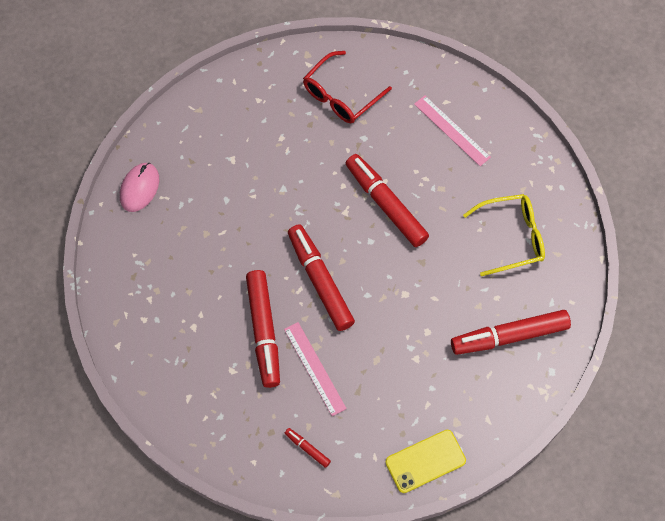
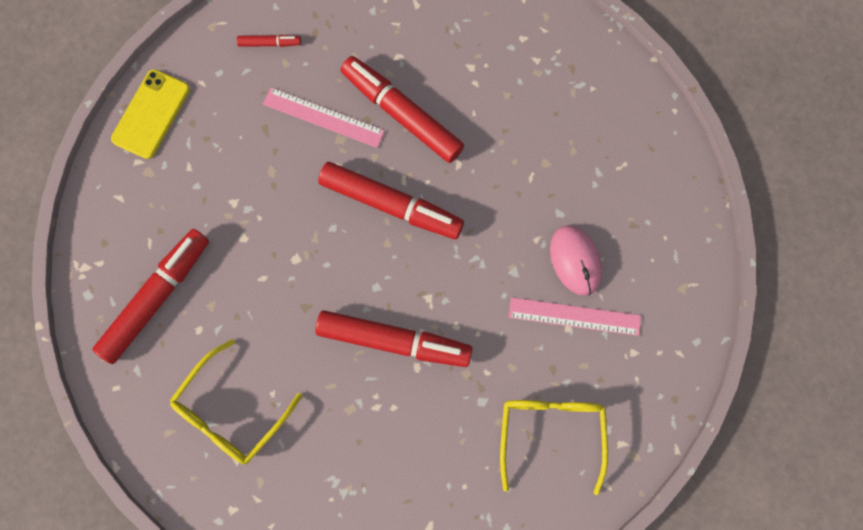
camera: 140 degrees right, 10 degrees up
pink mouse [120,163,159,212] -> pink mouse moved to [550,225,602,296]
red glasses [303,51,392,123] -> yellow glasses [500,400,608,495]
pink ruler [414,95,491,166] -> pink ruler moved to [509,297,641,336]

